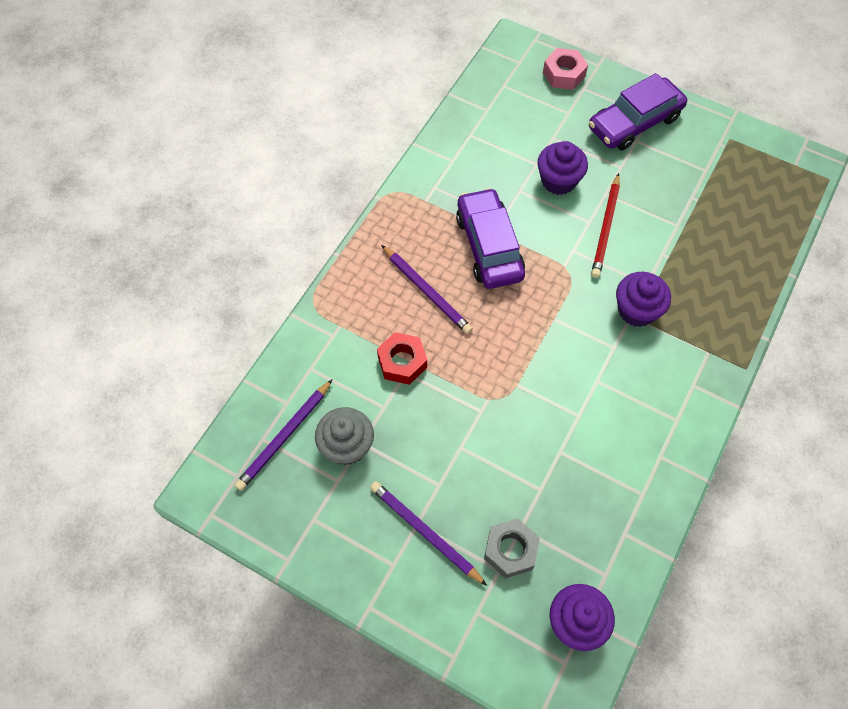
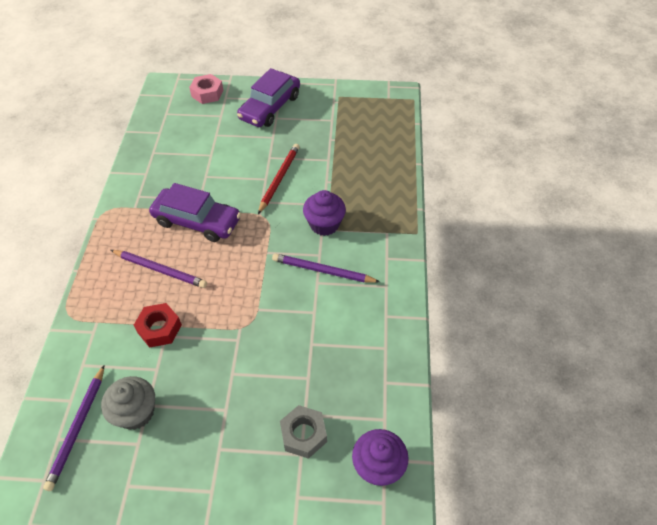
camera: 25 degrees left, 10 degrees down
purple pencil [370,481,487,586] -> purple pencil moved to [272,253,380,283]
purple car [456,188,525,289] -> purple car turned 150 degrees clockwise [149,183,241,242]
purple cupcake [537,141,588,195] -> none
red pencil [591,173,620,278] -> red pencil turned 150 degrees counterclockwise [258,144,300,214]

